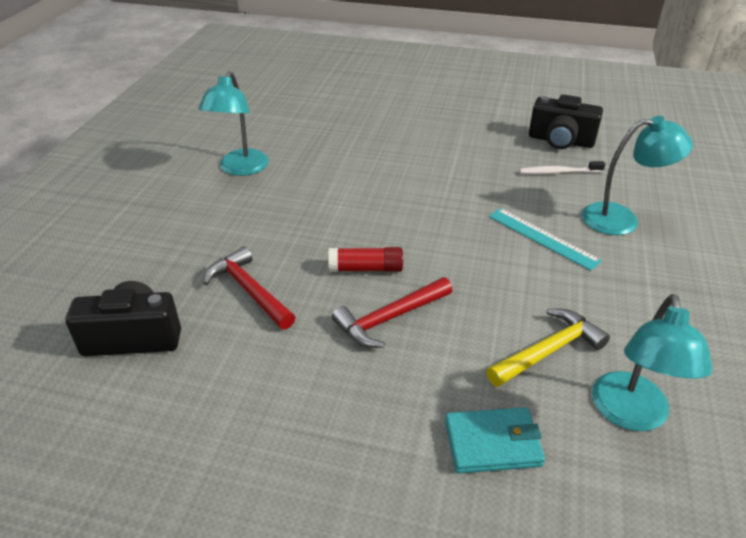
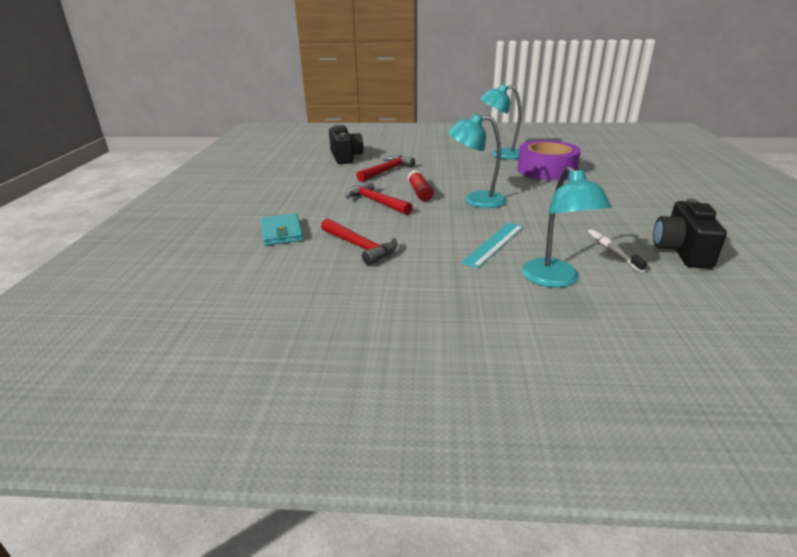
camera: 80 degrees right, 10 degrees down
yellow hammer [486,309,610,387] -> red hammer [321,218,398,265]
turquoise lamp [592,294,713,431] -> turquoise lamp moved to [448,113,507,208]
none -> purple tape [517,140,581,180]

